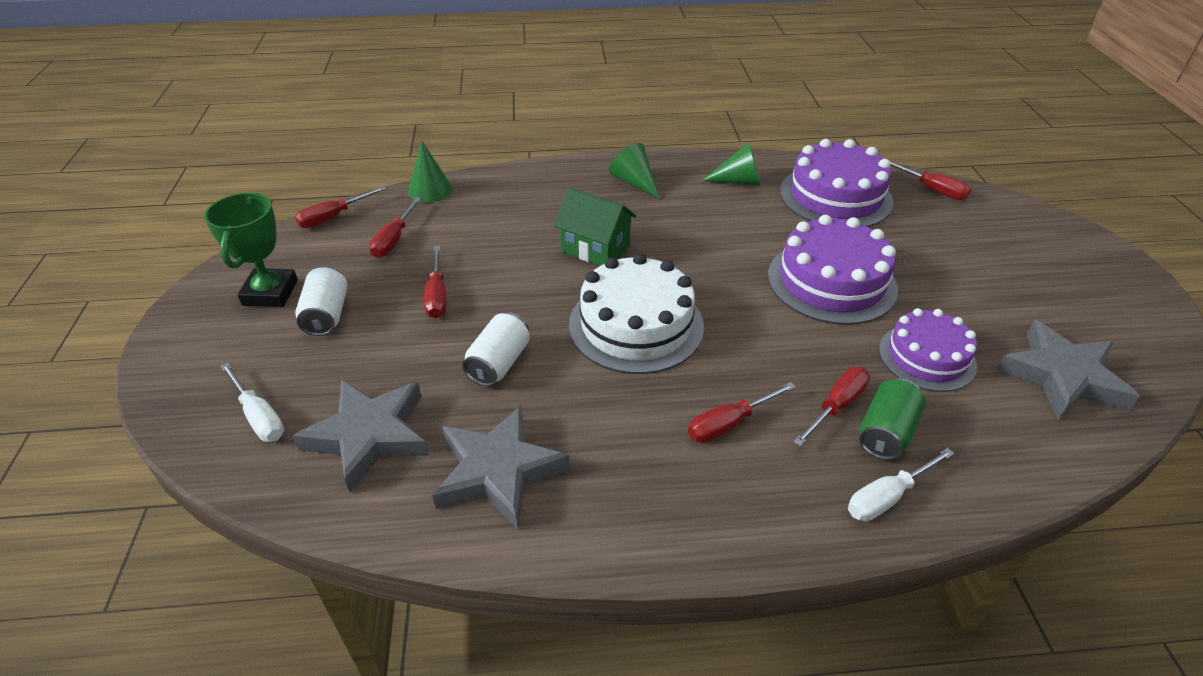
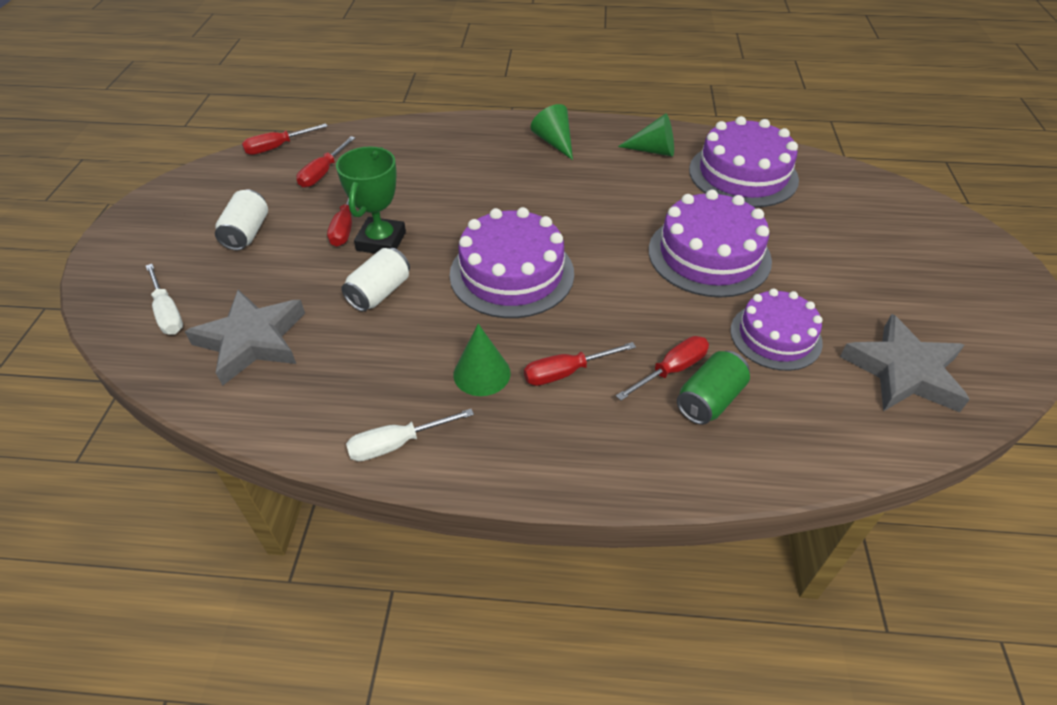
camera: 10 degrees right, 5 degrees up
green trophy [204,193,298,307] -> green trophy moved to [336,146,406,253]
green cone [408,140,453,203] -> green cone moved to [454,324,511,396]
grey star [432,406,570,529] -> none
green house [554,188,636,266] -> none
white cake [569,253,704,374] -> purple cake [450,207,574,318]
white screwdriver [848,448,954,521] -> white screwdriver moved to [346,409,474,461]
red screwdriver [890,161,971,200] -> none

